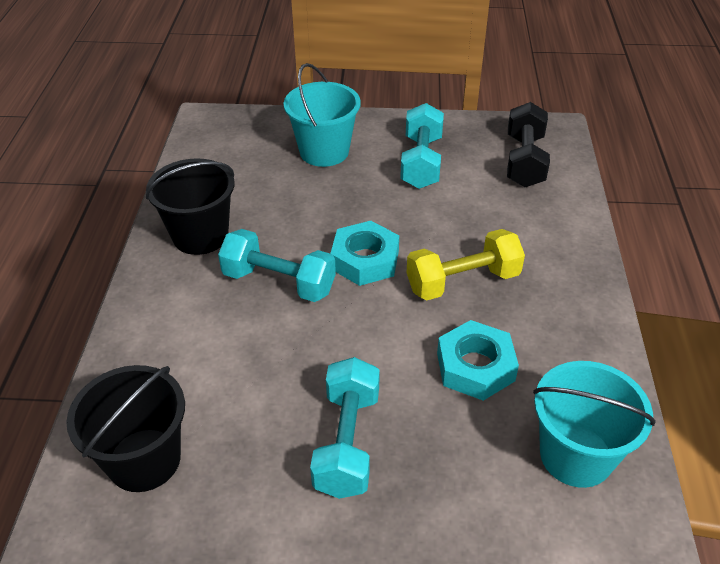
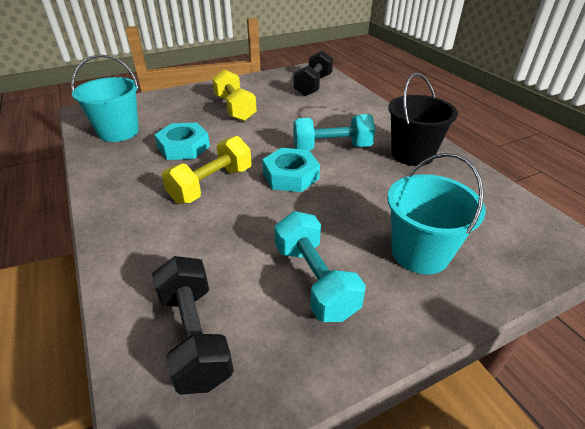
camera: 150 degrees right, 5 degrees down
black bucket [66,365,185,492] -> black dumbbell [294,50,333,96]
turquoise dumbbell [310,357,380,499] -> yellow dumbbell [212,69,257,121]

